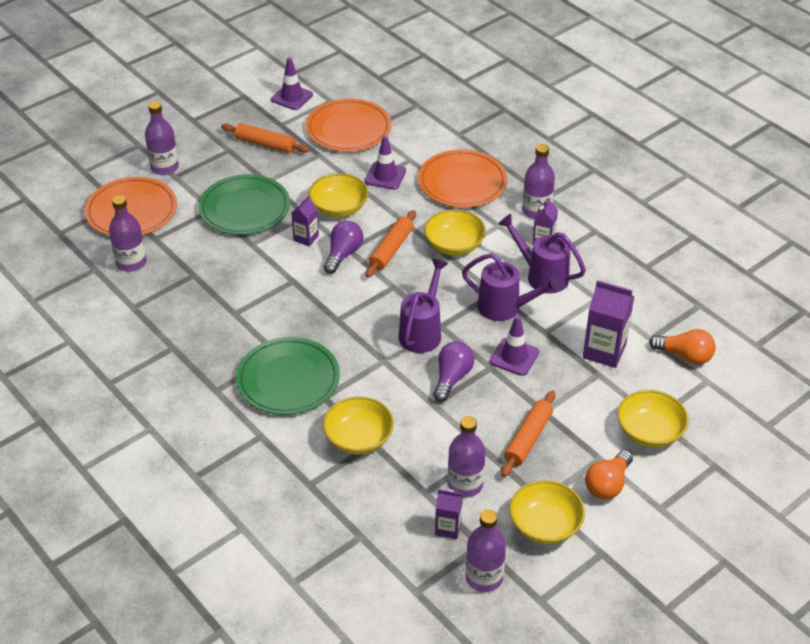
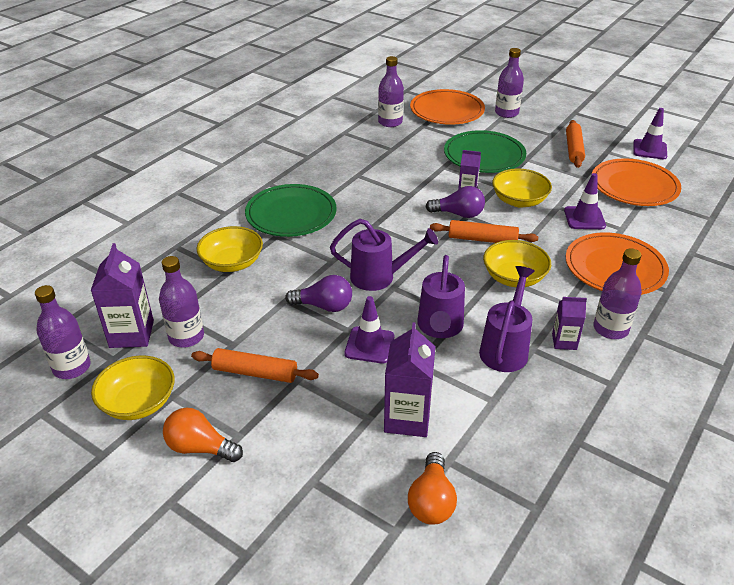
camera: 75 degrees right, 5 degrees down
purple carton [435,489,463,539] -> purple carton [91,243,154,348], size x1.72
yellow bowl [617,390,689,447] -> none

